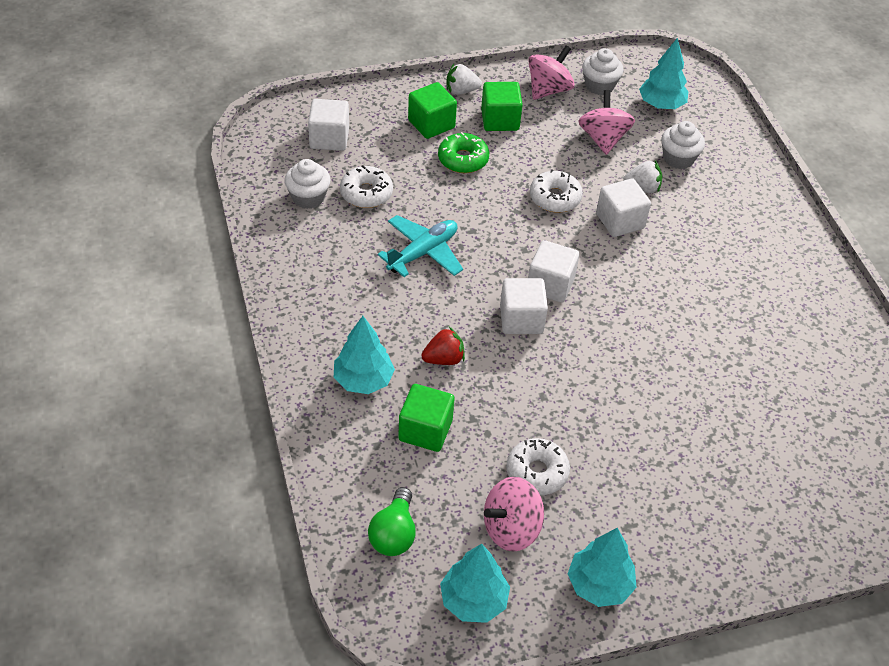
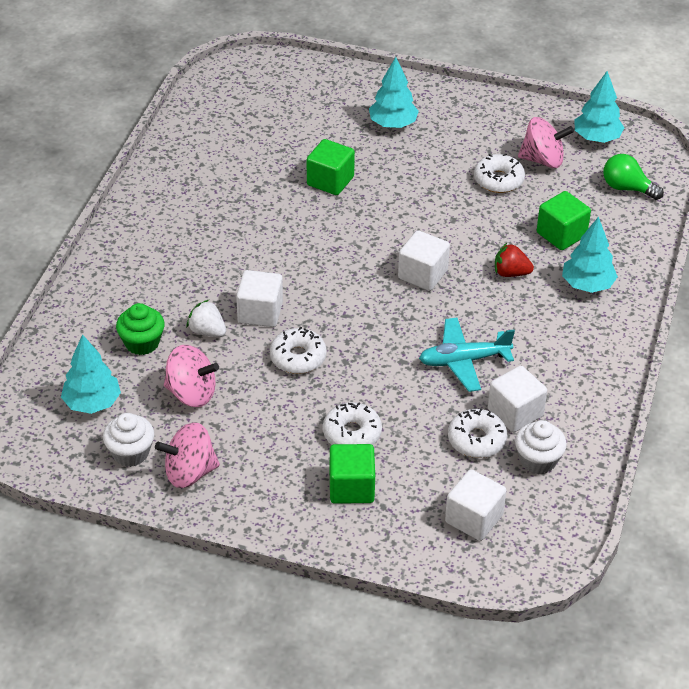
camera: 145 degrees left, 5 degrees down
green light bulb [368,487,416,556] -> green light bulb turned 105 degrees counterclockwise [603,154,664,200]
green donut [438,132,489,173] -> white donut [323,402,382,445]
white strawberry [446,64,482,95] -> none
green cube [481,82,523,131] -> green cube moved to [307,139,355,195]
white cube [528,240,580,303] -> white cube moved to [488,366,547,432]
turquoise tree [568,528,637,607] -> turquoise tree moved to [369,57,419,128]
pink spinning top [578,90,635,155] -> pink spinning top turned 105 degrees counterclockwise [164,345,219,407]
white cupcake [661,121,705,169] -> green cupcake [116,303,164,355]

